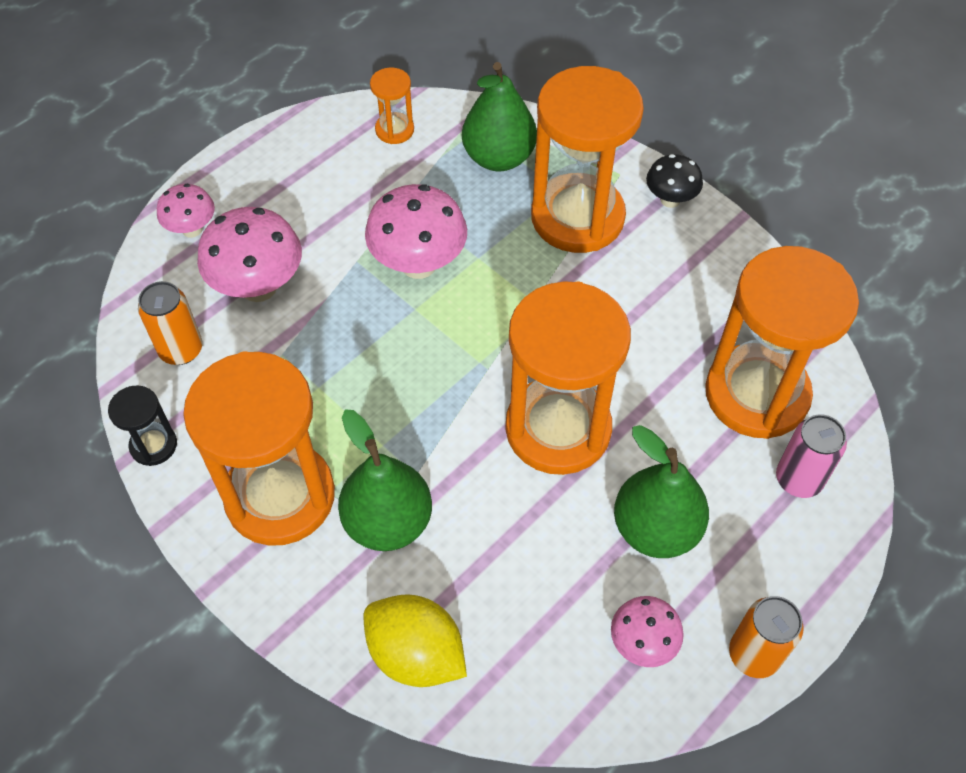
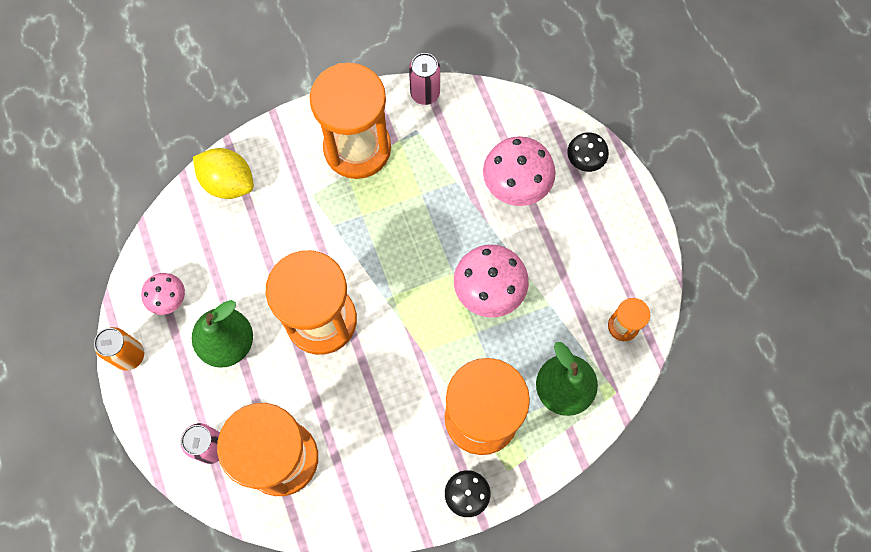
camera: 115 degrees right, 15 degrees up
black hourglass [108,385,177,466] -> pink can [409,53,440,105]
orange can [138,281,202,365] -> none
pink mushroom [157,184,215,238] -> black mushroom [567,132,609,172]
green pear [338,409,432,551] -> none
yellow lemon [363,594,467,687] -> yellow lemon turned 60 degrees clockwise [193,148,254,199]

